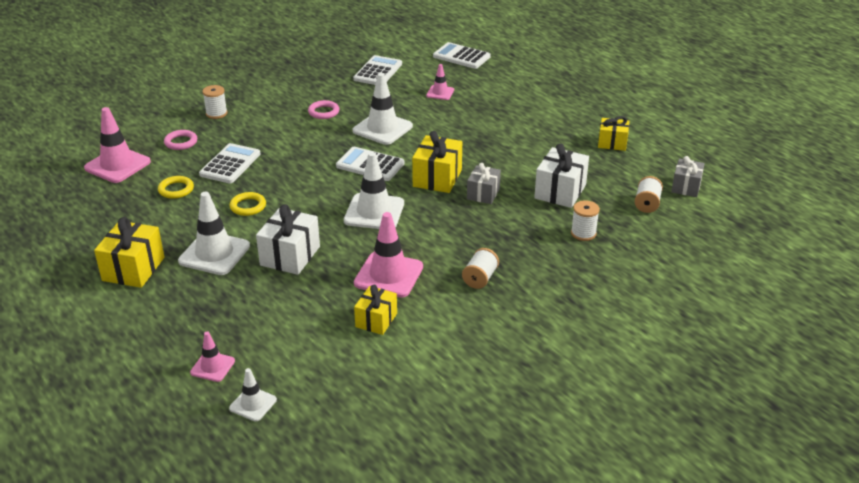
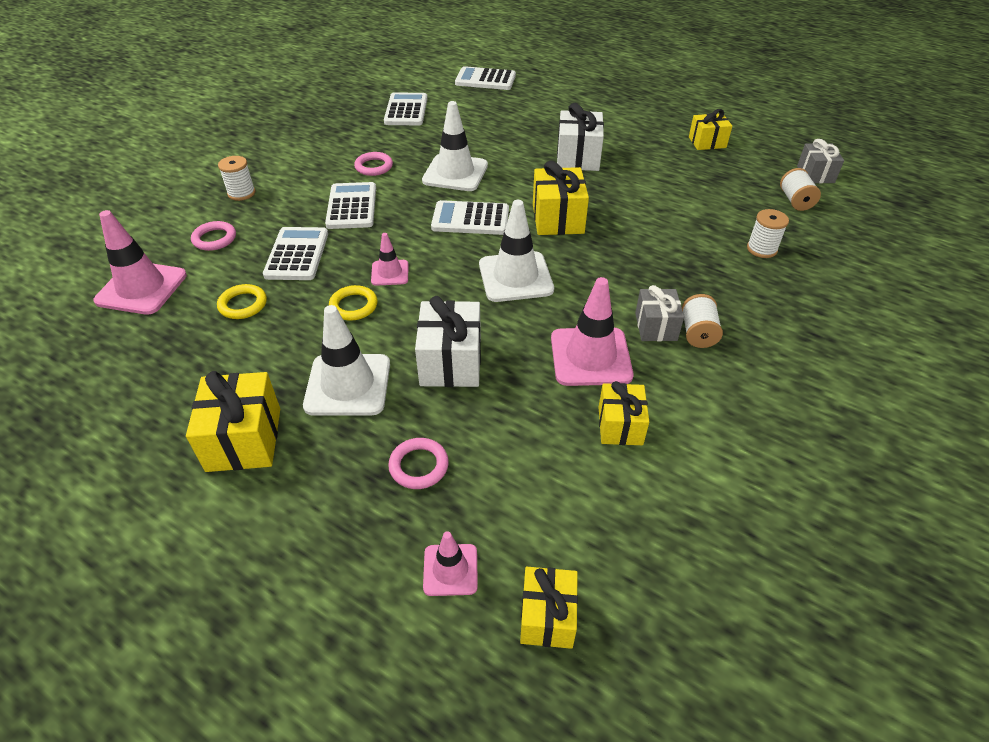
camera: 20 degrees left, 10 degrees up
white traffic cone [229,368,277,421] -> yellow gift [520,567,578,649]
pink traffic cone [426,64,454,100] -> pink traffic cone moved to [371,233,408,286]
grey gift [467,163,501,204] -> grey gift moved to [635,285,684,341]
white gift [534,143,589,208] -> white gift moved to [557,103,604,171]
none -> white calculator [325,182,376,229]
none -> pink ring [388,438,449,489]

